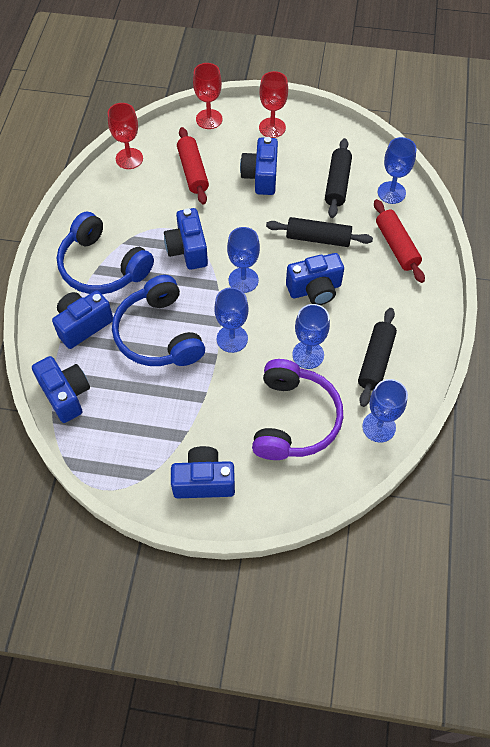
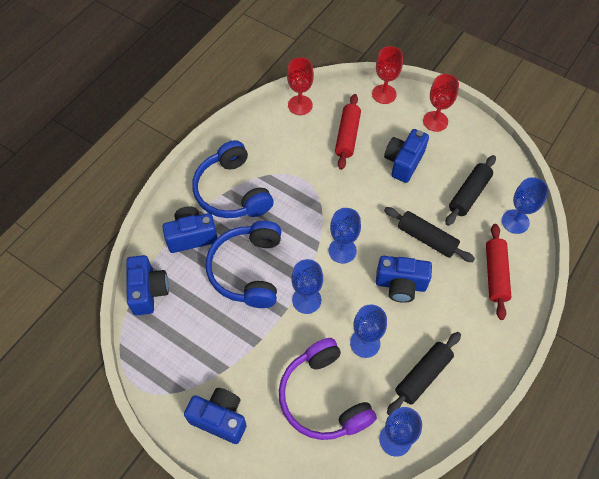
camera: 25 degrees right, 0 degrees up
blue camera [164,208,208,270] -> none
purple headphones [252,359,343,460] -> purple headphones turned 120 degrees clockwise [279,338,377,440]

